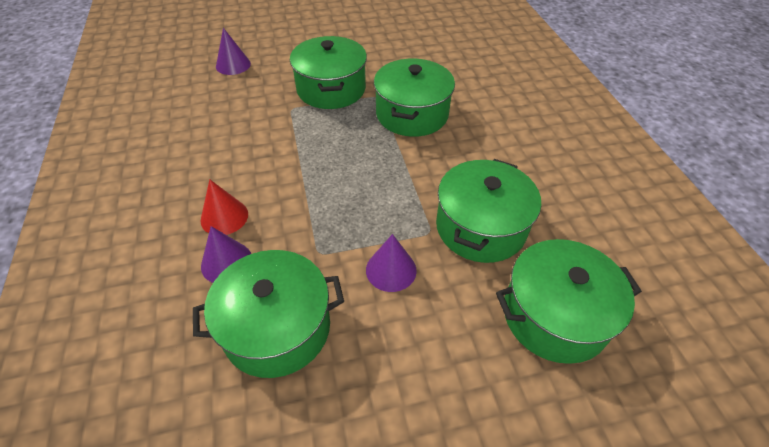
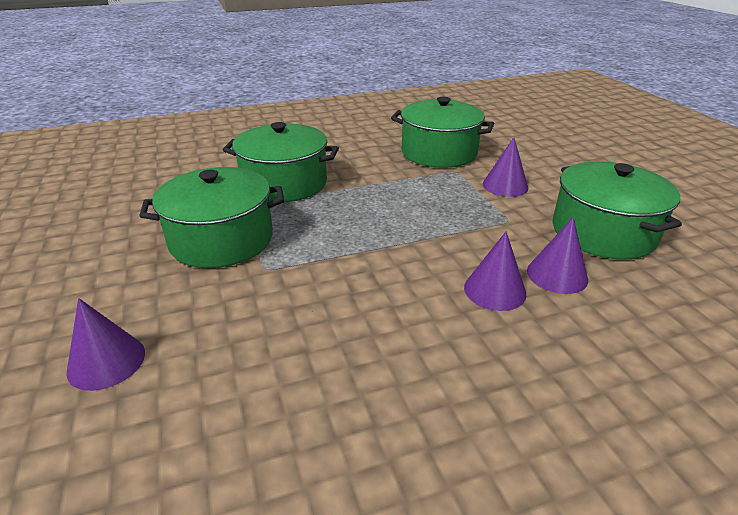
camera: 95 degrees left, 15 degrees down
red cone [201,179,248,235] -> purple cone [464,231,526,311]
green pot [496,239,642,364] -> none

